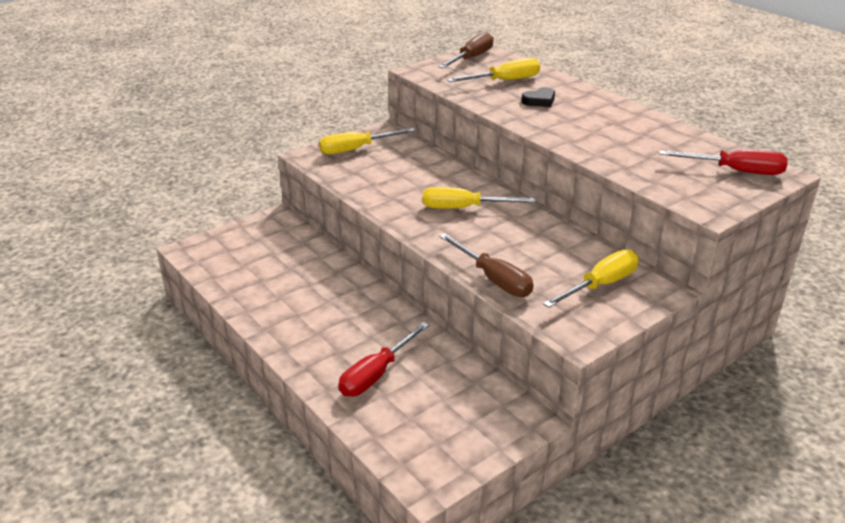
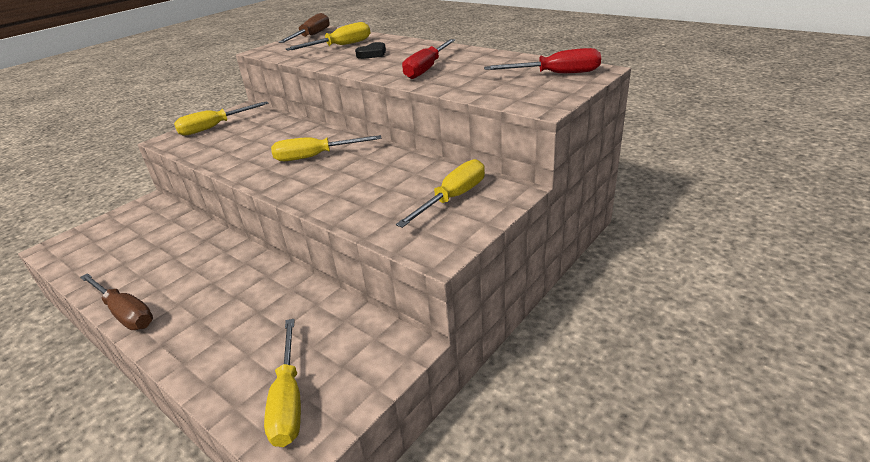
camera: 10 degrees left, 0 degrees up
red screwdriver [338,322,429,397] -> red screwdriver moved to [402,39,455,79]
brown screwdriver [439,233,534,297] -> brown screwdriver moved to [80,273,153,330]
none -> yellow screwdriver [264,319,301,447]

